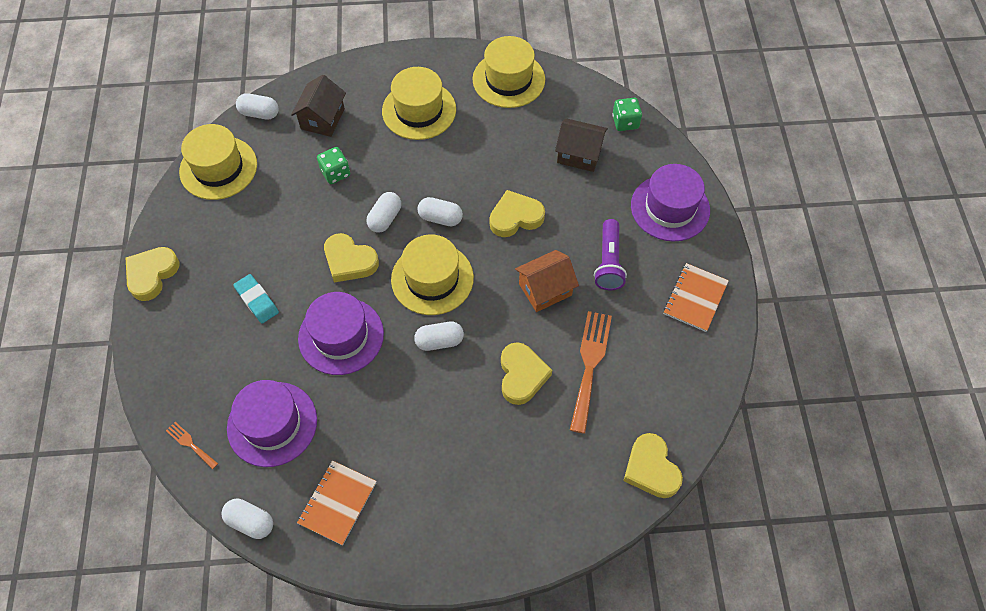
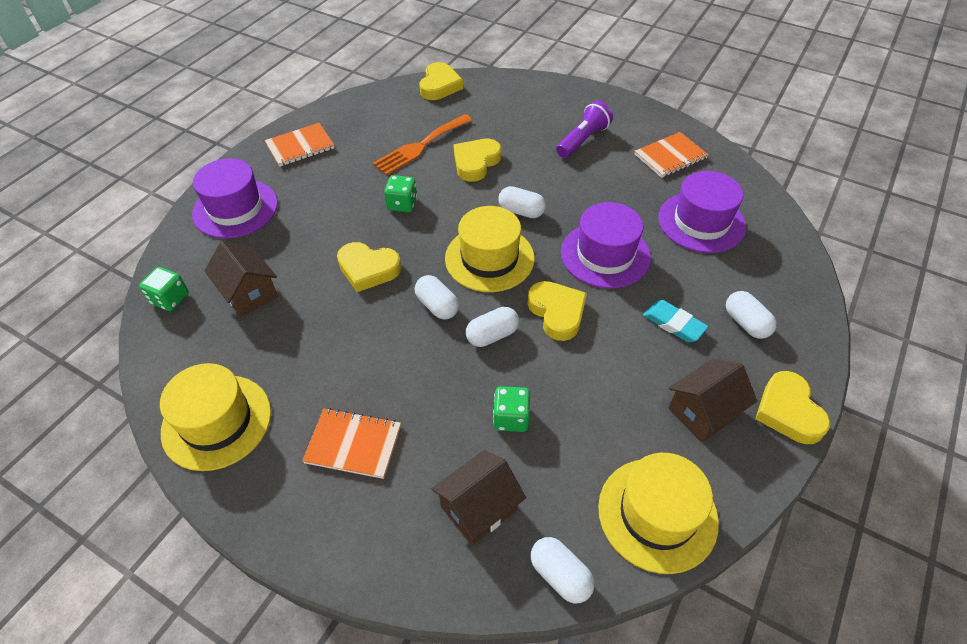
camera: 145 degrees left, 10 degrees down
yellow heart [126,247,179,301] -> yellow heart turned 105 degrees clockwise [755,371,830,444]
orange fork [166,422,218,469] -> none
white capsule [221,499,273,539] -> white capsule moved to [726,291,777,339]
turquoise eraser [233,274,279,324] -> turquoise eraser turned 45 degrees counterclockwise [643,300,708,342]
yellow hat [382,67,456,140] -> orange notebook [302,408,401,479]
orange house [515,250,579,312] -> green dice [384,175,417,212]
purple flashlight [594,219,627,290] -> purple flashlight moved to [556,101,613,158]
none -> brown house [669,359,757,442]

